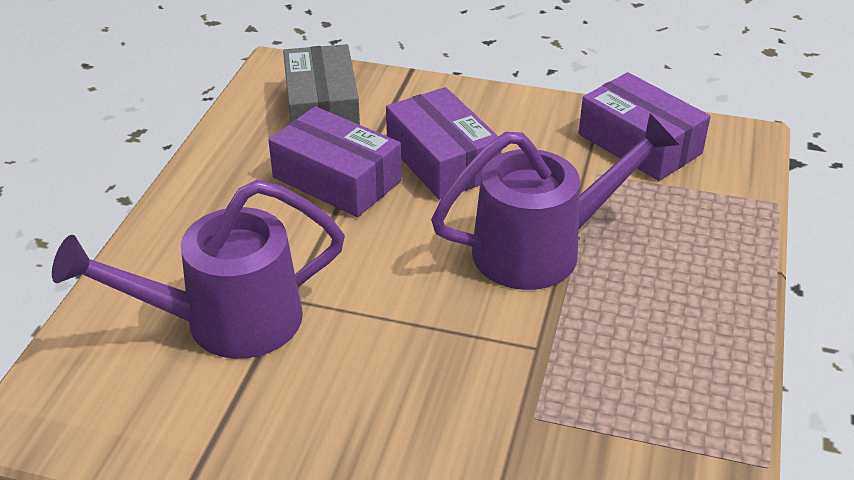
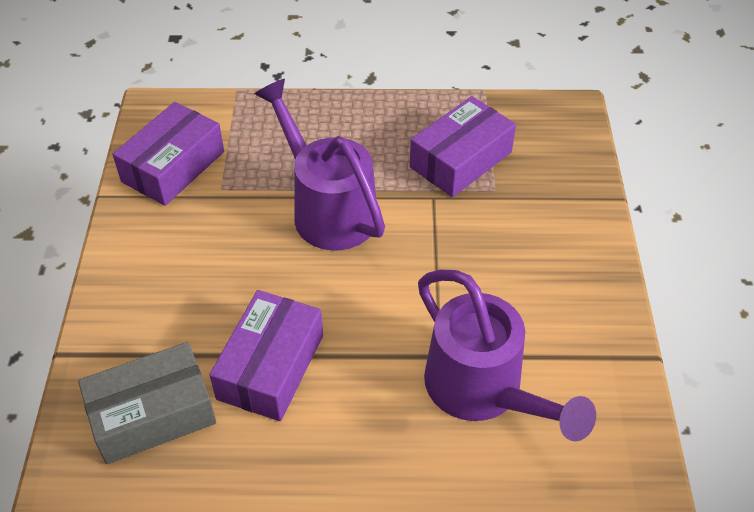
camera: 105 degrees left, 10 degrees up
purple box [386,87,502,200] -> purple box moved to [410,96,516,197]

